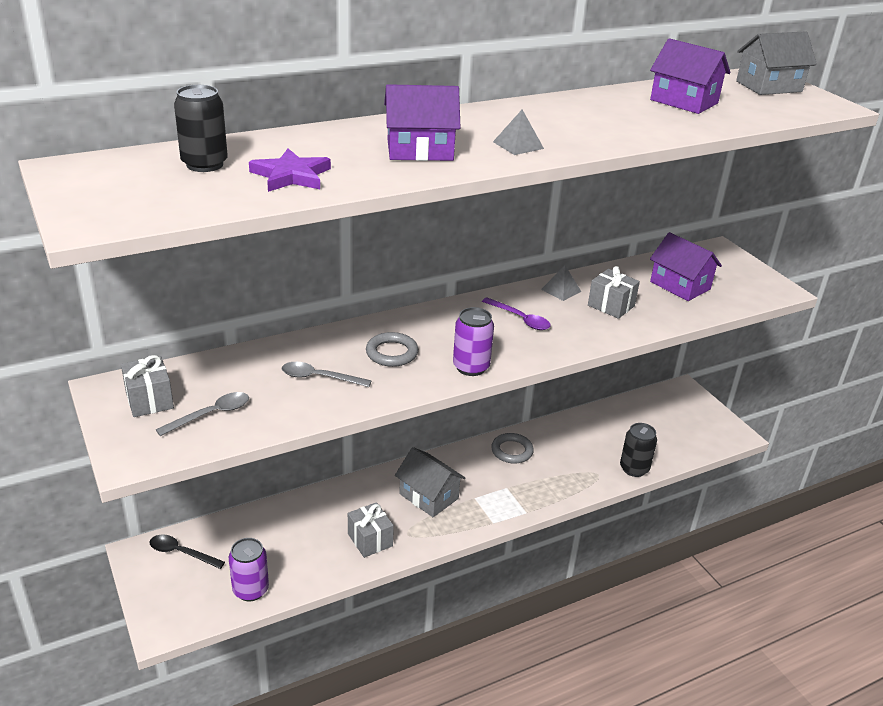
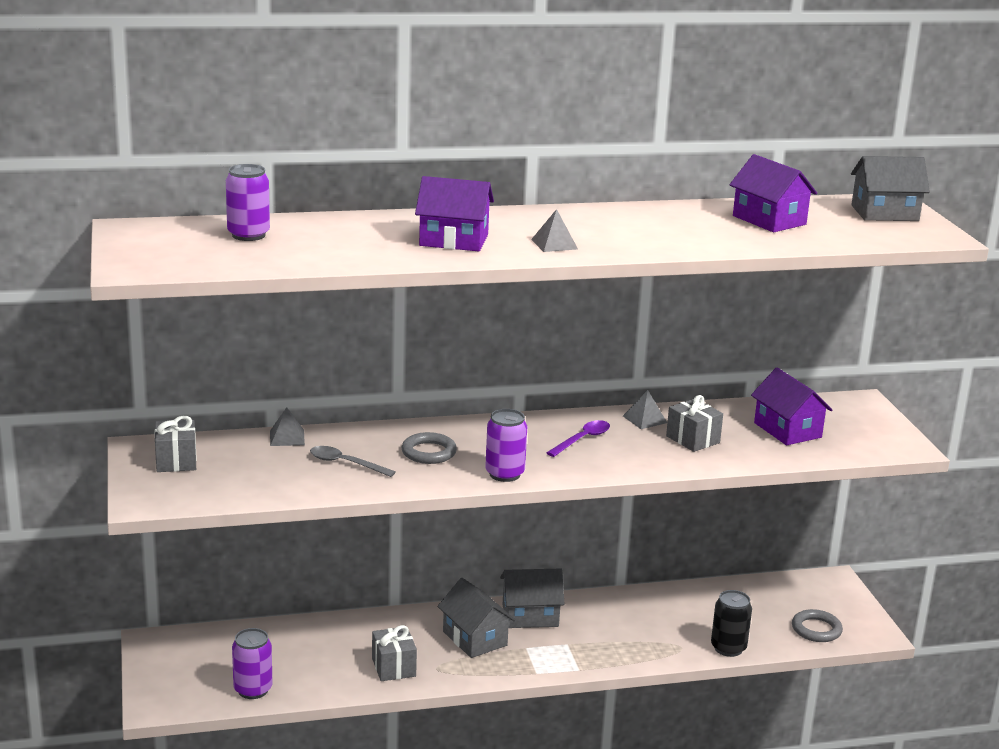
camera: 15 degrees right, 10 degrees down
black spoon [150,535,225,569] -> none
grey spoon [156,392,249,436] -> none
black can [174,85,228,172] -> purple can [226,164,270,241]
purple star [249,148,331,192] -> none
purple spoon [482,297,551,330] -> purple spoon turned 105 degrees counterclockwise [547,420,610,457]
grey ring [491,433,534,464] -> grey ring moved to [792,609,843,642]
none -> grey pyramid [270,407,305,446]
none -> grey house [500,569,564,628]

